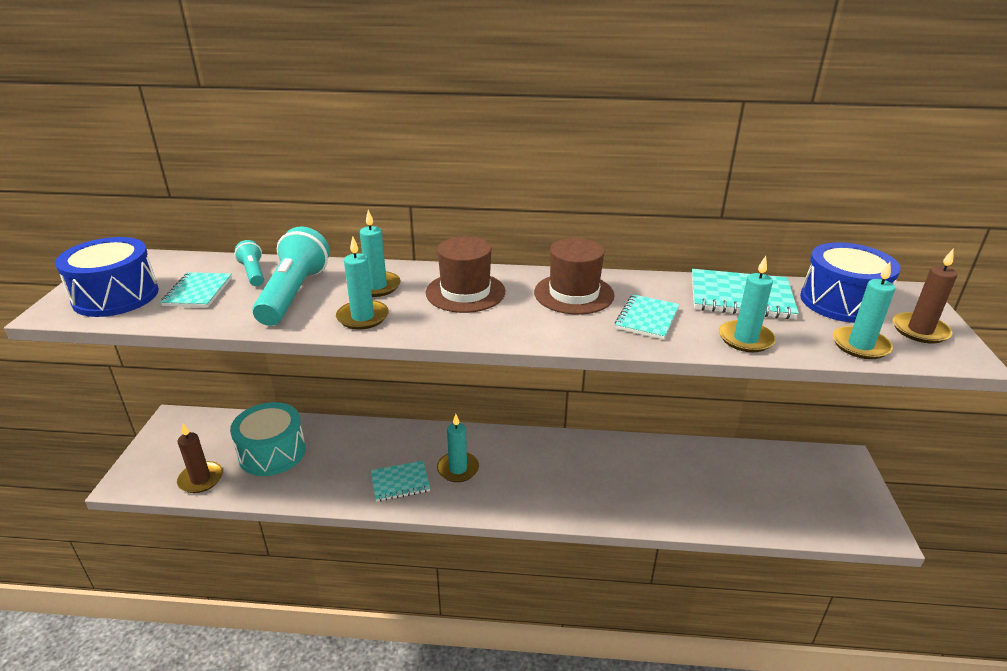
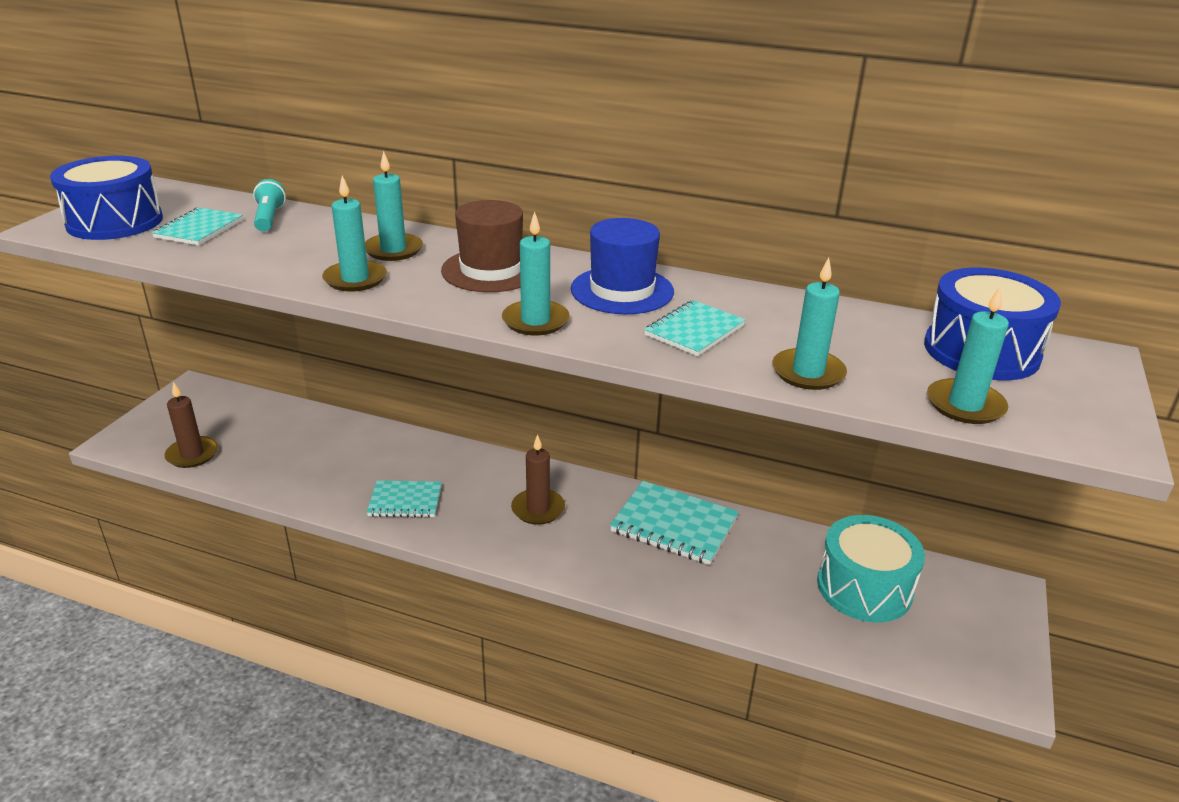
camera: 15 degrees right, 0 degrees up
turquoise drum [230,402,306,476] -> turquoise drum moved to [817,515,925,622]
turquoise flashlight [252,227,330,326] -> none
turquoise candle [437,414,479,482] -> turquoise candle moved to [502,212,569,336]
brown hat [534,238,614,315] -> blue hat [571,218,674,314]
turquoise notebook [692,269,799,319] -> turquoise notebook moved to [610,481,739,565]
brown candle [893,249,957,343] -> brown candle moved to [511,434,565,525]

